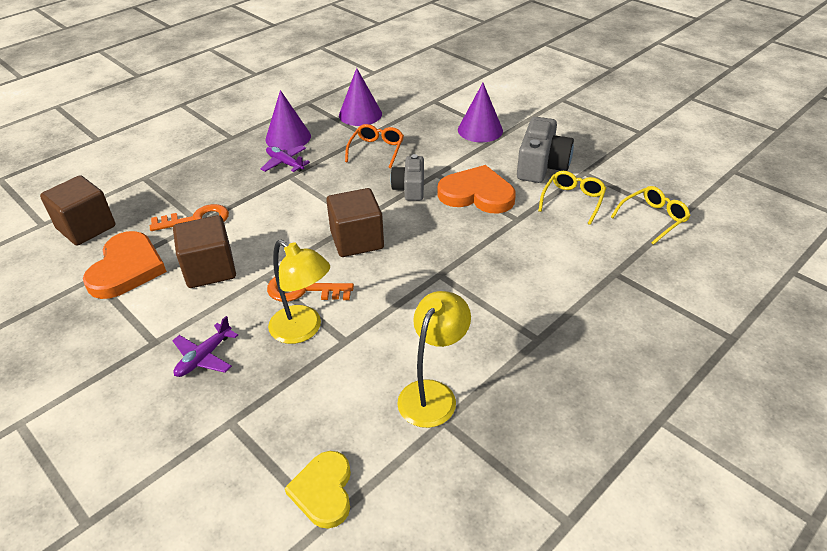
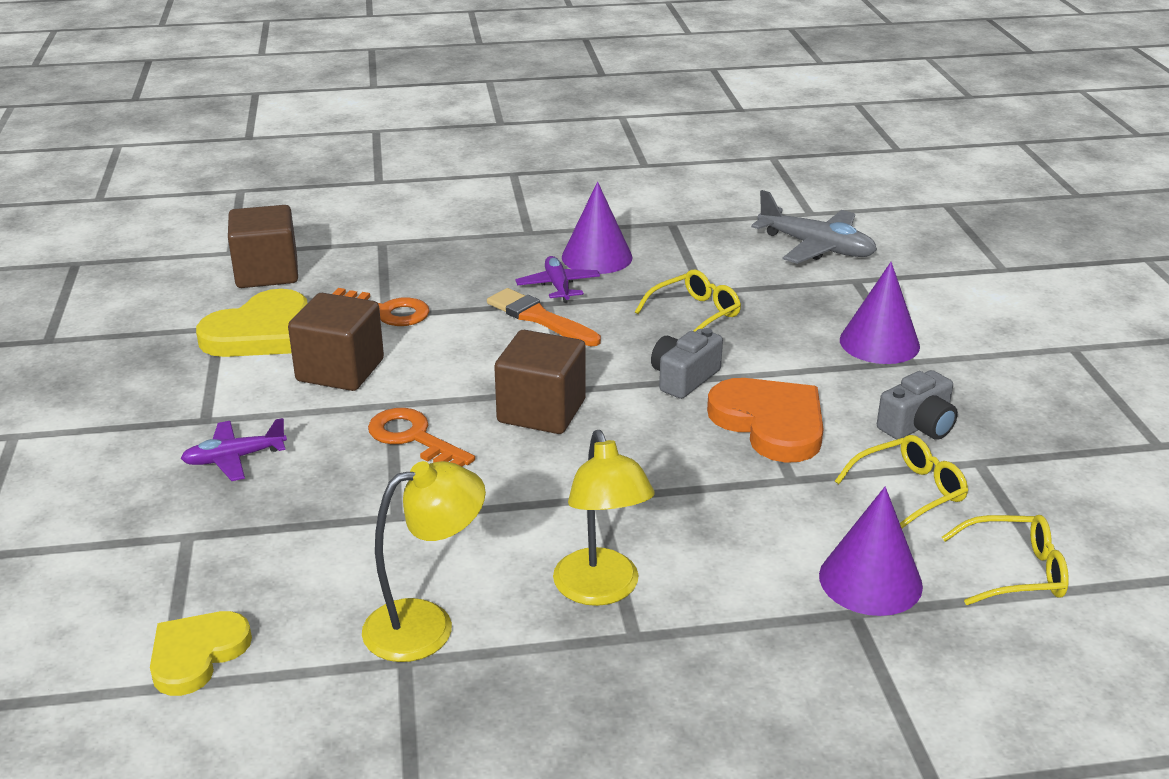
camera: 35 degrees right, 10 degrees down
orange heart [83,231,167,299] -> yellow heart [196,289,308,357]
yellow lamp [268,240,330,344] -> yellow lamp moved to [553,430,655,606]
purple cone [339,68,382,126] -> purple cone moved to [819,487,923,616]
orange glasses [345,124,404,169] -> yellow glasses [635,270,741,332]
grey camera [517,117,574,183] -> grey camera [877,370,958,440], size x0.66
none -> orange brush [487,288,601,346]
none -> grey plane [751,190,877,264]

